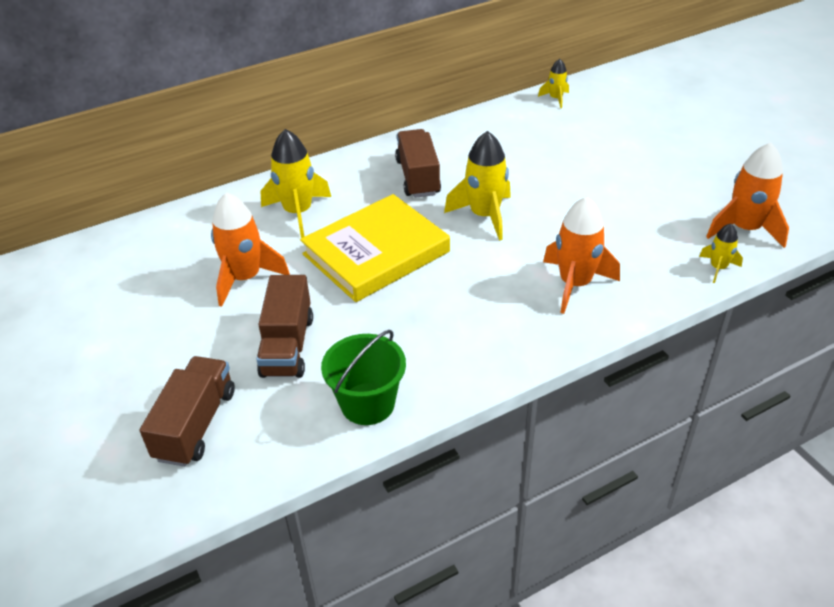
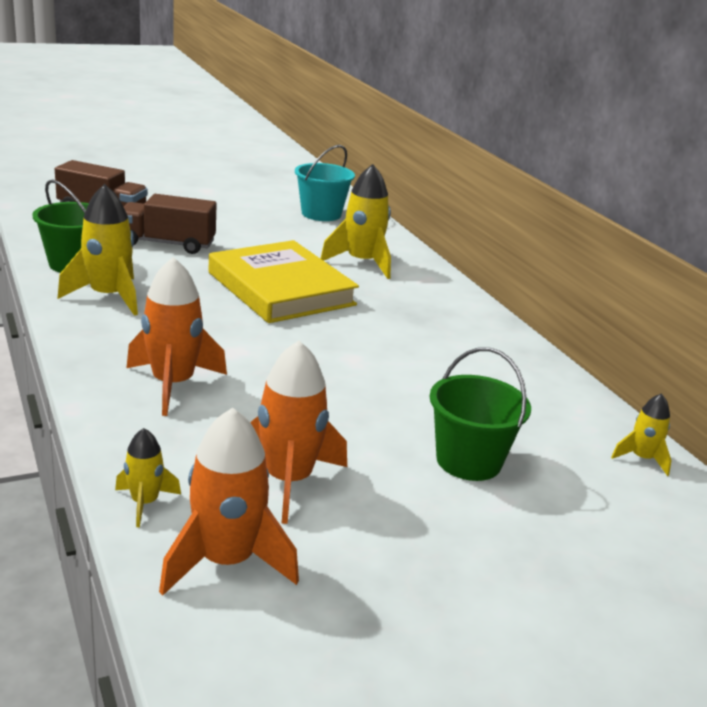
camera: 90 degrees right, 15 degrees down
orange rocket [211,192,290,307] -> orange rocket moved to [250,341,347,524]
brown truck [395,129,441,198] -> none
yellow rocket [444,131,511,241] -> yellow rocket moved to [57,184,138,316]
none -> turquoise bucket [295,145,355,221]
none -> green bucket [429,348,531,481]

